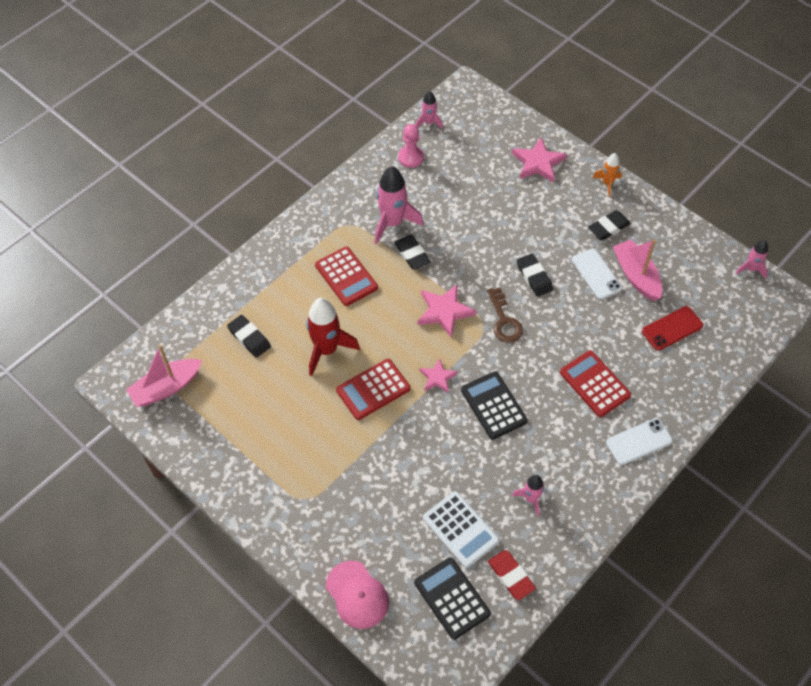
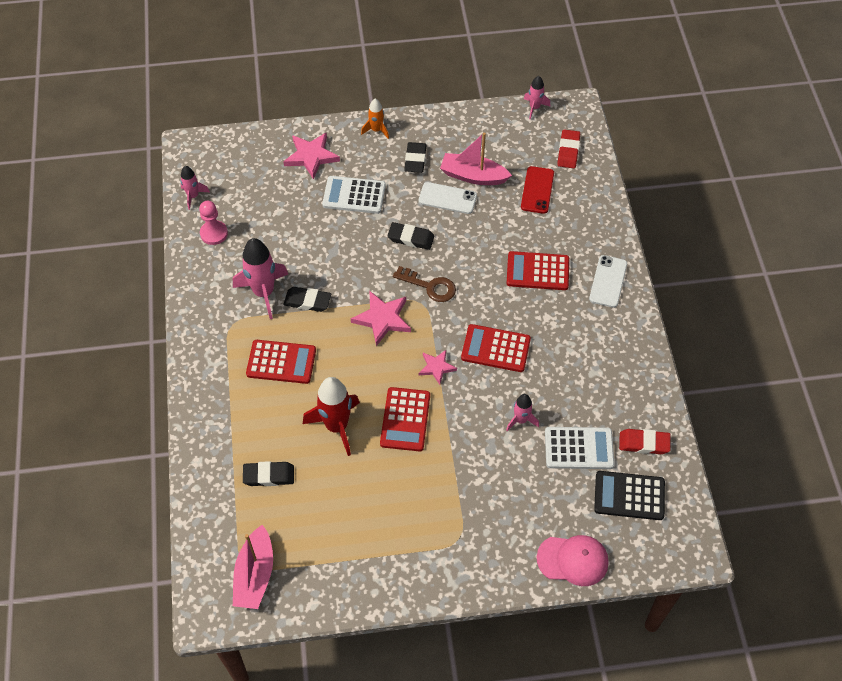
camera: 50 degrees left, 0 degrees up
black calculator [461,371,528,440] -> red calculator [461,324,531,372]
pink rocket [512,475,544,517] -> pink rocket moved to [506,394,539,431]
none -> white calculator [322,176,386,214]
none -> red eraser [557,129,580,168]

